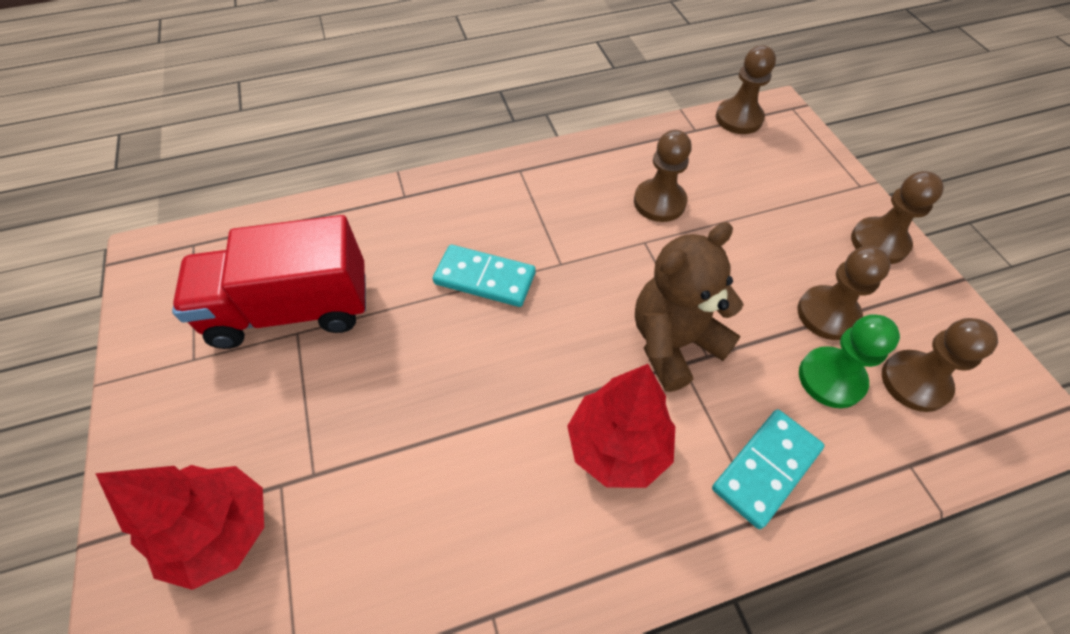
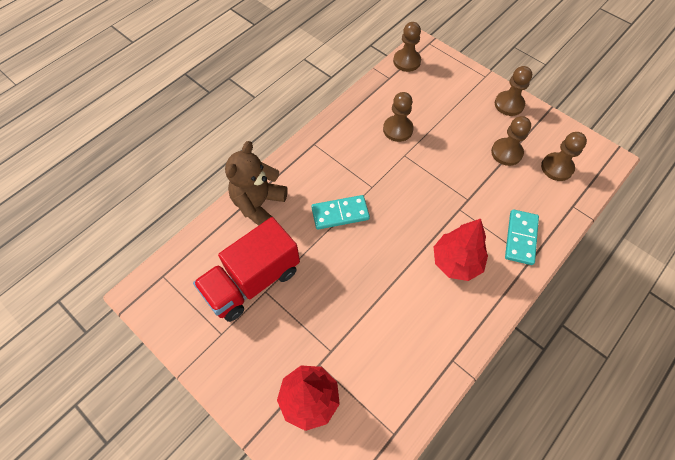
camera: 30 degrees left, 5 degrees up
brown teddy bear [635,222,744,392] -> brown teddy bear moved to [225,141,288,226]
green pawn [799,314,900,408] -> none

